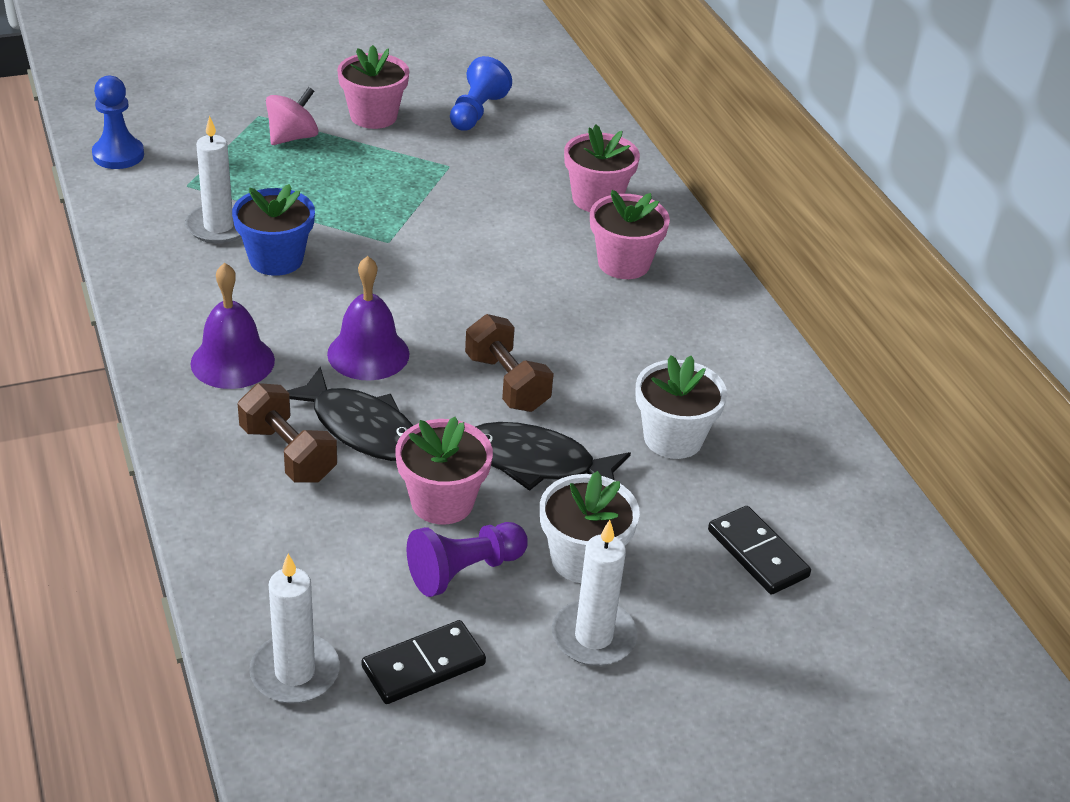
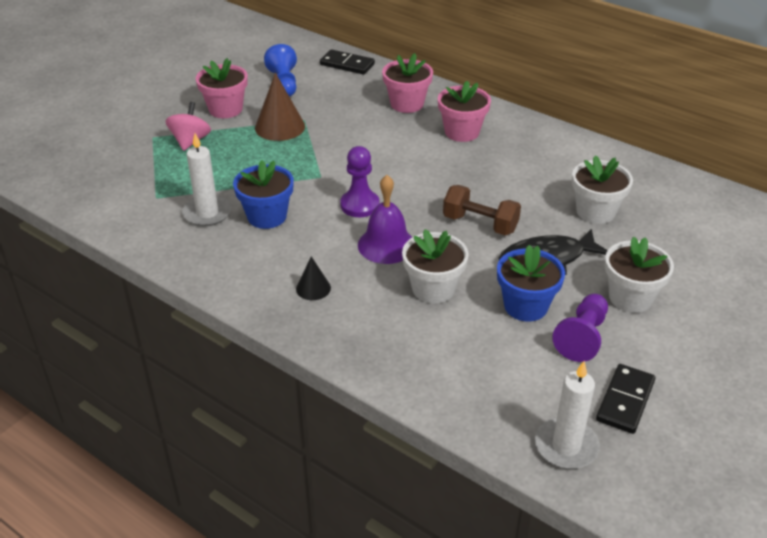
camera: 30 degrees left, 0 degrees up
blue pawn [92,75,144,169] -> none
purple bell [191,263,275,389] -> black cone [296,256,331,300]
brown dumbbell [238,383,337,483] -> none
black fish [287,367,413,461] -> white flower pot [402,229,469,303]
pink flower pot [395,417,493,525] -> blue flower pot [497,245,565,322]
white candle [552,520,638,666] -> none
black domino [708,506,811,595] -> black domino moved to [320,49,375,75]
none -> brown cone [255,73,305,141]
none -> purple pawn [340,146,380,217]

